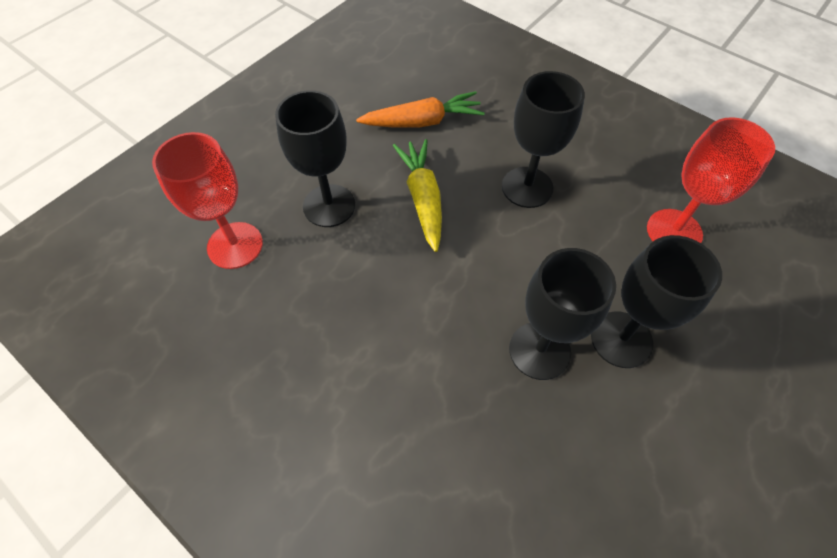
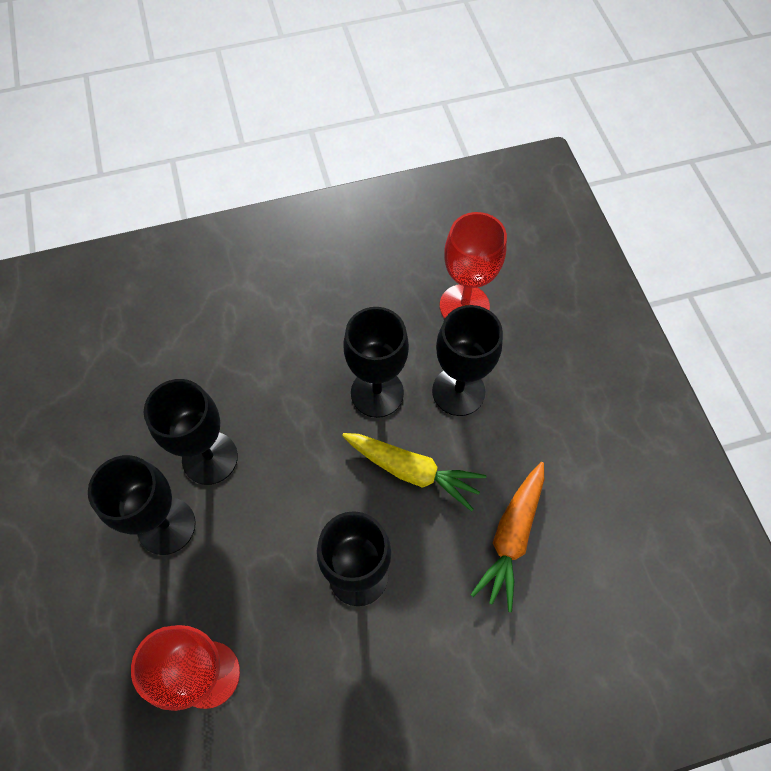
camera: 125 degrees right, 5 degrees up
none -> black goblet [343,307,409,418]

